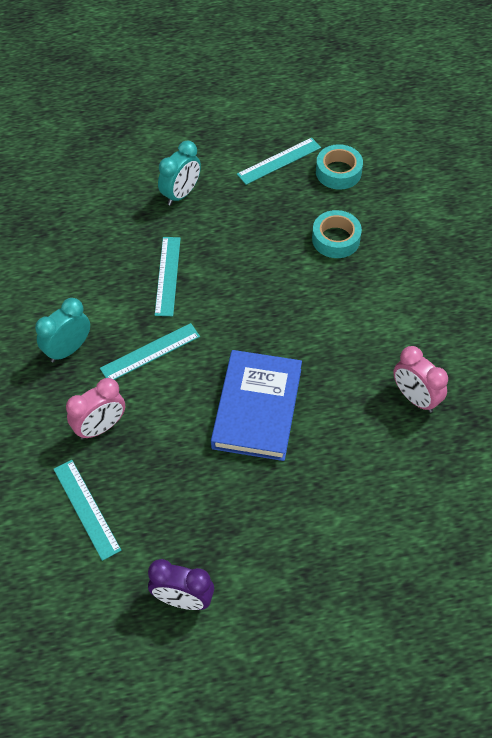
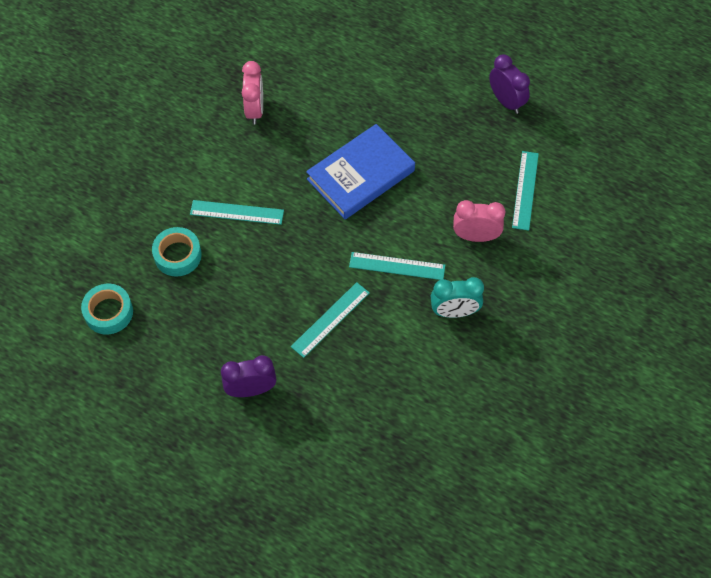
camera: 140 degrees left, 5 degrees up
turquoise clock [158,141,201,206] -> purple clock [221,355,276,397]
turquoise ruler [237,138,321,185] -> turquoise ruler moved to [190,200,284,225]

